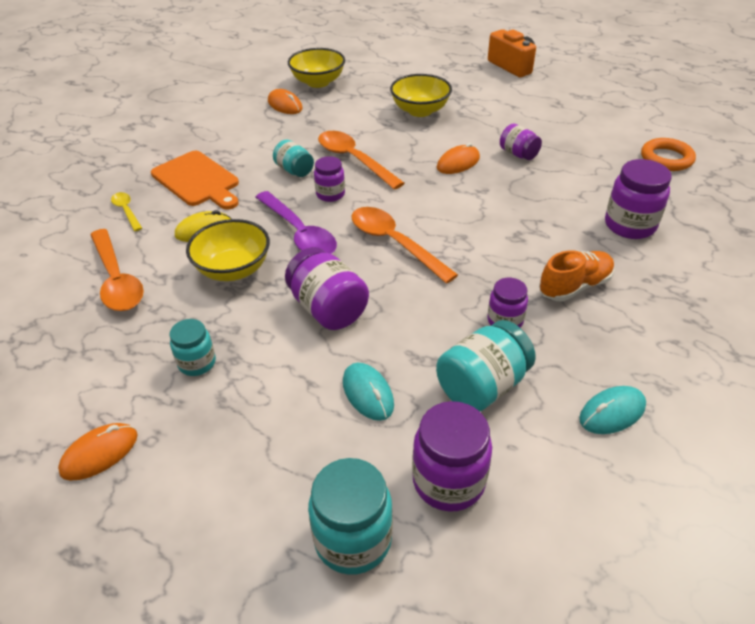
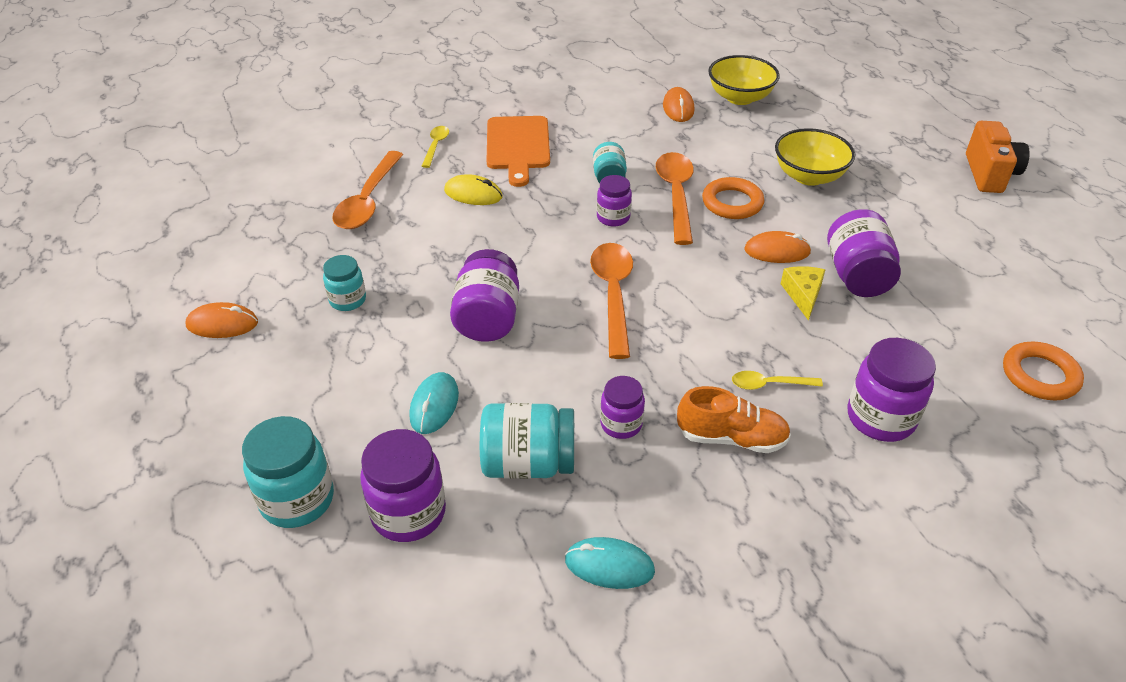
camera: 40 degrees right, 0 degrees up
yellow bowl [186,219,270,281] -> none
purple spoon [255,191,337,254] -> none
purple jar [500,123,542,160] -> purple jar [827,209,901,297], size x1.63
none -> orange ring [702,177,764,219]
none -> yellow spoon [732,371,823,390]
none -> yellow cheese [781,266,825,321]

